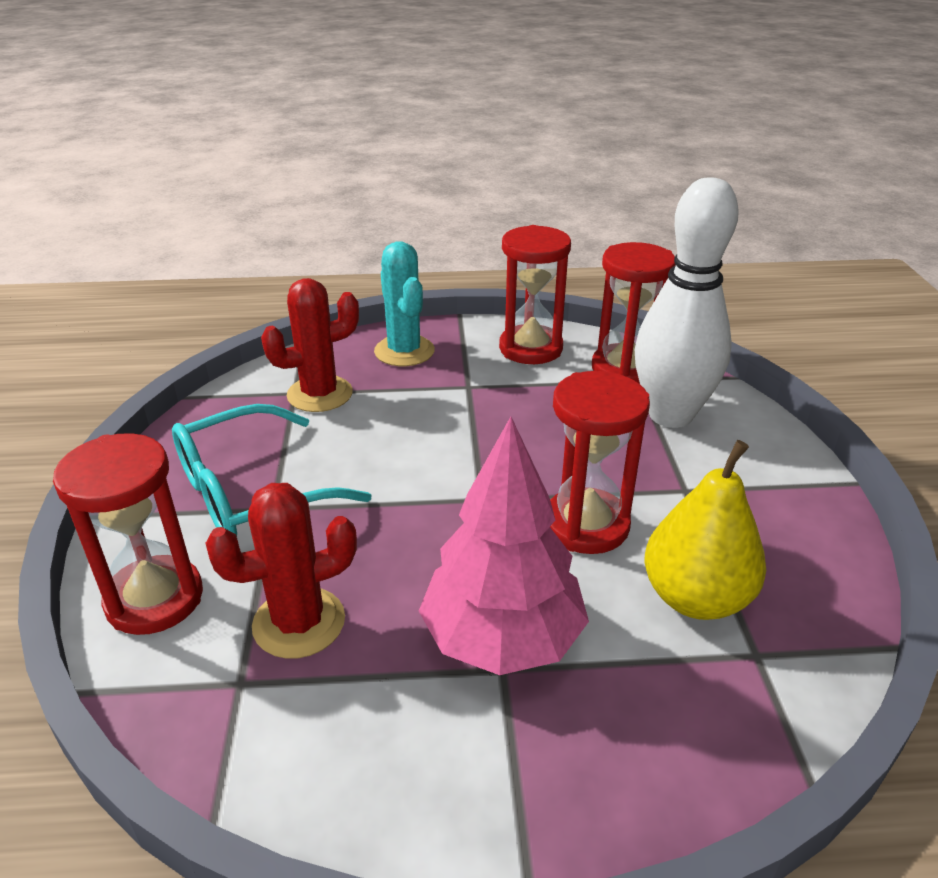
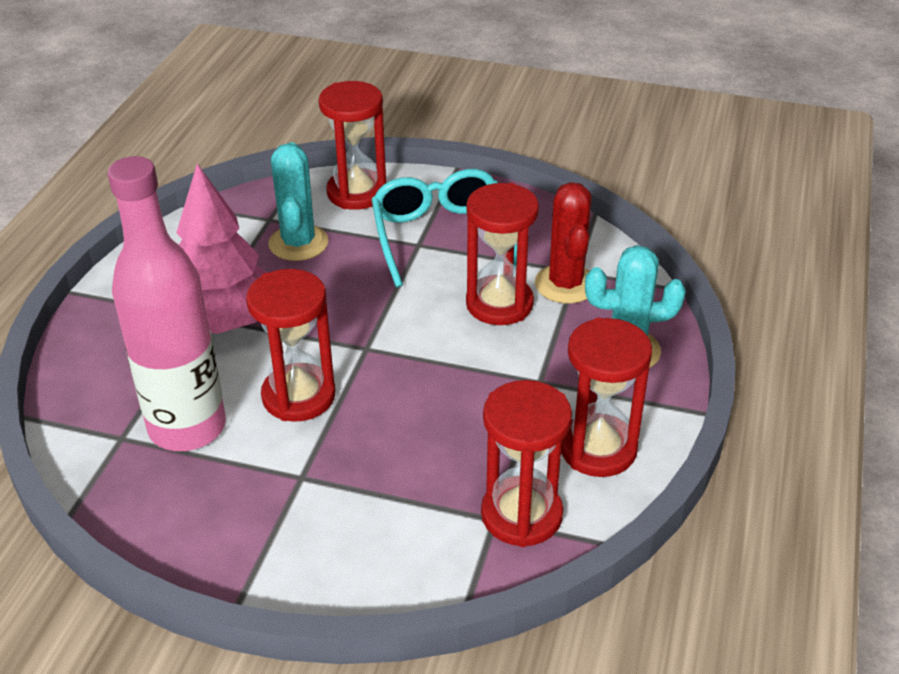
camera: 110 degrees right, 5 degrees up
red cactus [206,483,357,659] -> turquoise cactus [268,142,329,261]
white bowling pin [635,177,739,428] -> none
yellow pear [644,440,766,620] -> pink bottle [108,156,226,451]
none -> red hourglass [466,183,539,325]

